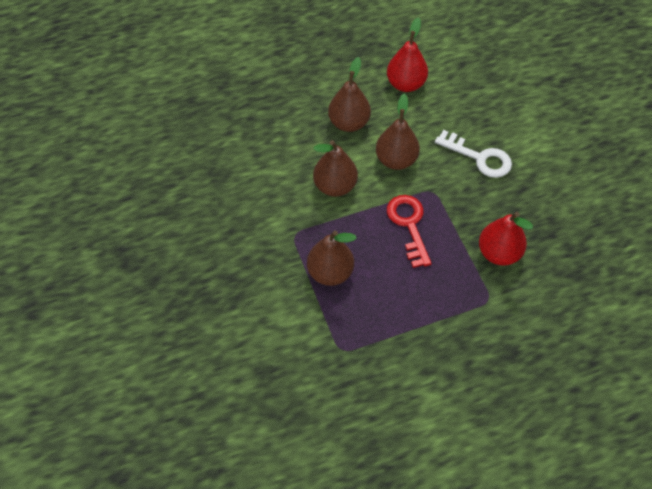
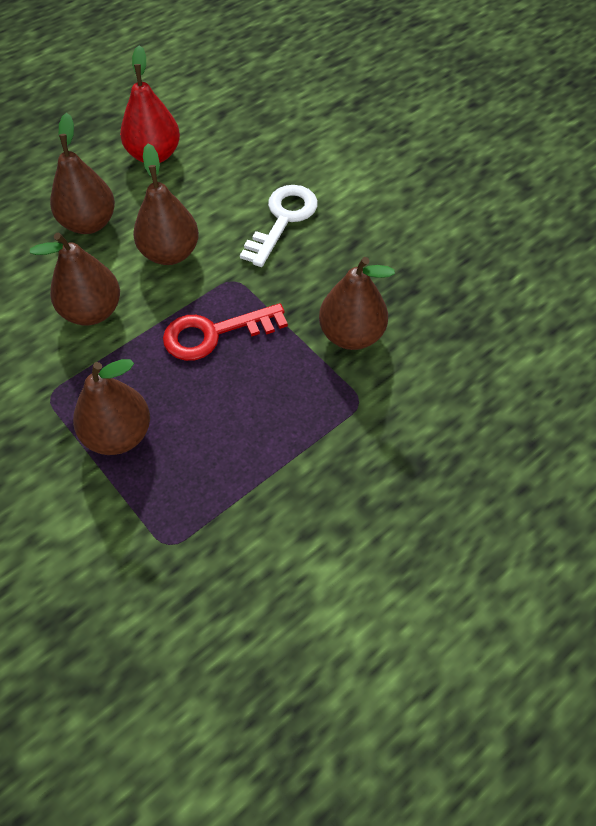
camera: 20 degrees left, 0 degrees up
red key [387,195,432,268] -> red key turned 75 degrees counterclockwise [163,303,288,361]
white key [435,130,512,178] -> white key turned 75 degrees counterclockwise [240,185,318,267]
red pear [479,212,533,266] -> brown pear [319,257,395,350]

